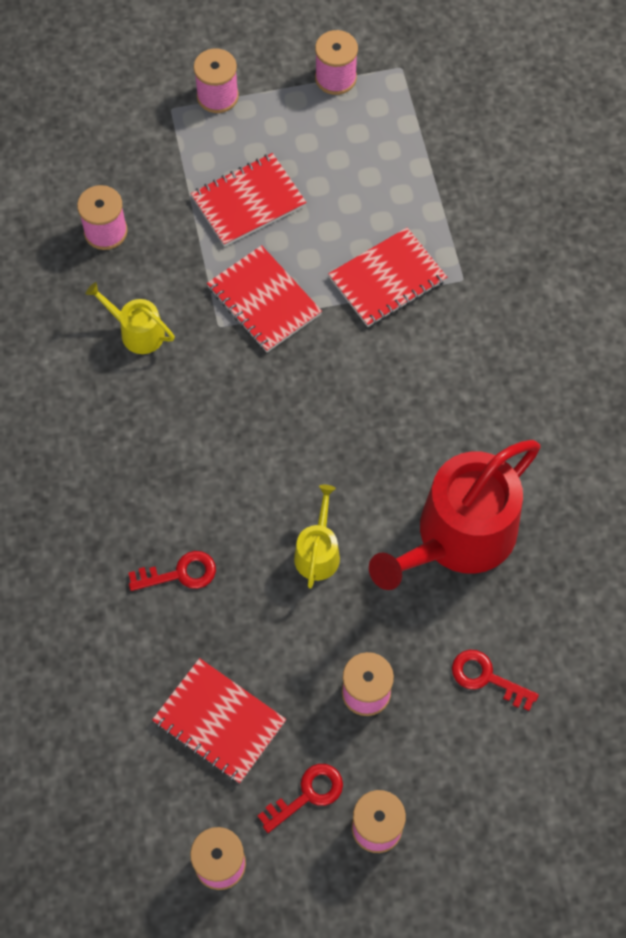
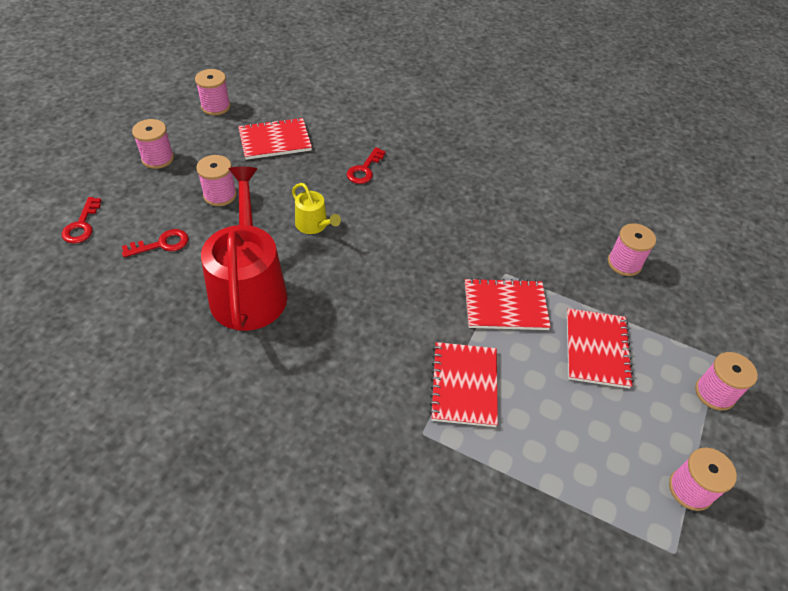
camera: 125 degrees right, 15 degrees down
yellow watering can [86,282,175,354] -> none
red key [258,764,343,833] -> red key moved to [62,197,102,244]

